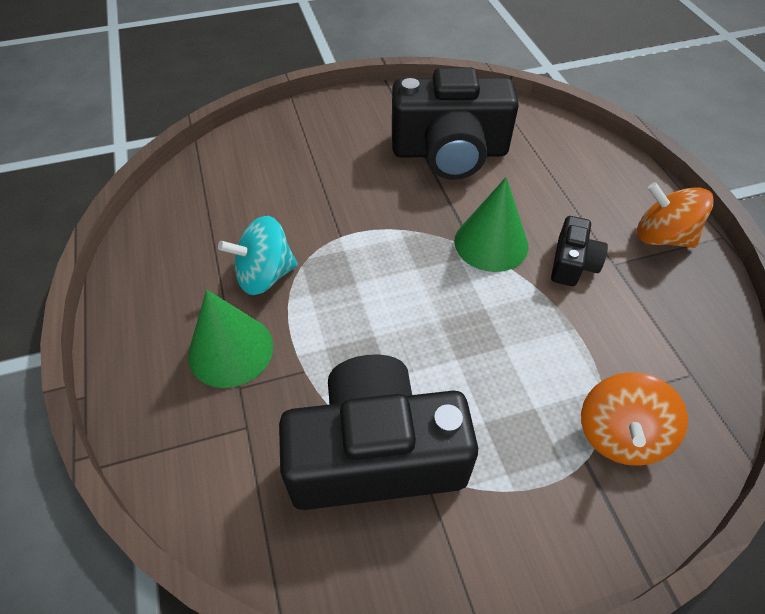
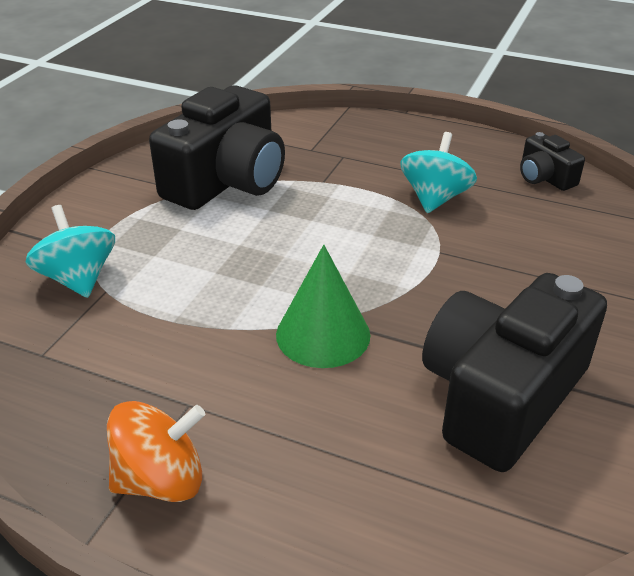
camera: 130 degrees right, 15 degrees down
green cone [188,290,273,388] -> none
black camera [551,216,608,286] -> black camera moved to [520,132,585,191]
orange spinning top [581,372,688,466] -> turquoise spinning top [25,205,115,298]

